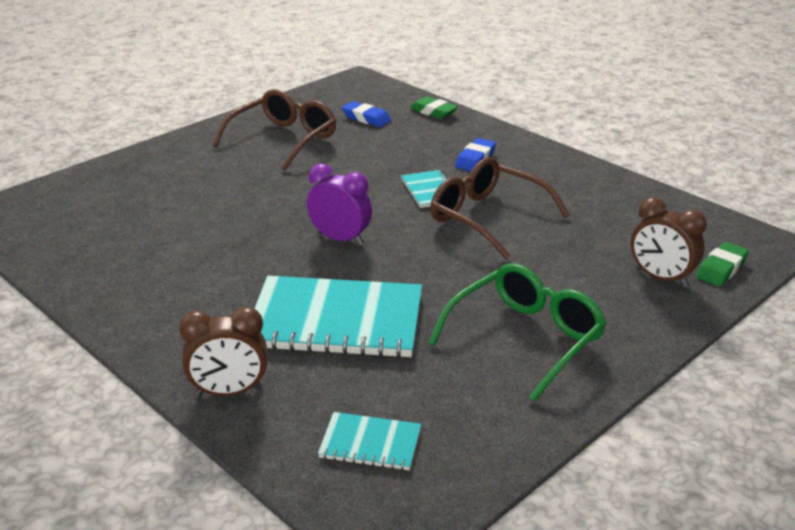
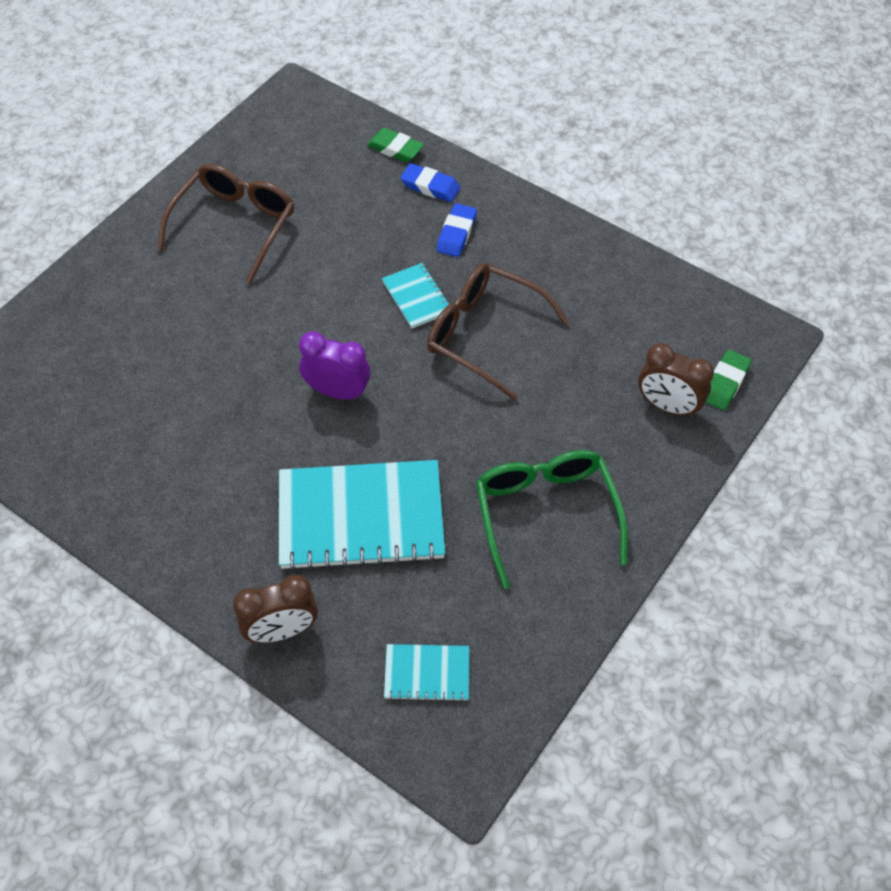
camera: 10 degrees left, 25 degrees up
blue eraser [342,101,391,127] -> blue eraser moved to [400,163,460,202]
green glasses [429,263,607,402] -> green glasses turned 45 degrees counterclockwise [476,450,628,589]

